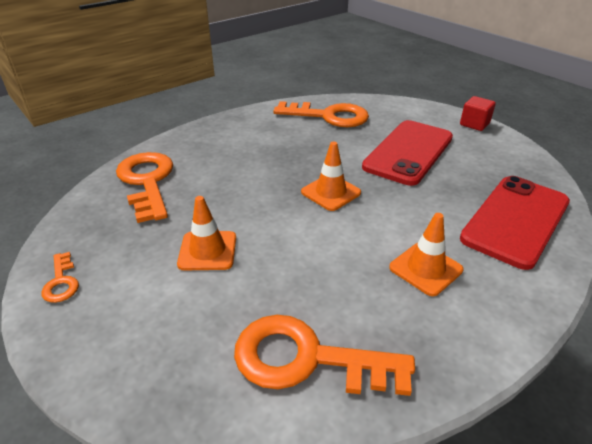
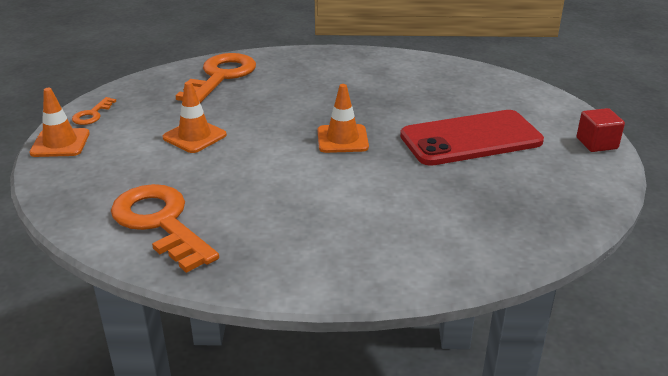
camera: 40 degrees right, 5 degrees down
orange key [273,101,369,127] -> none
orange traffic cone [389,213,463,296] -> orange traffic cone moved to [29,88,90,157]
red phone [460,176,570,270] -> none

